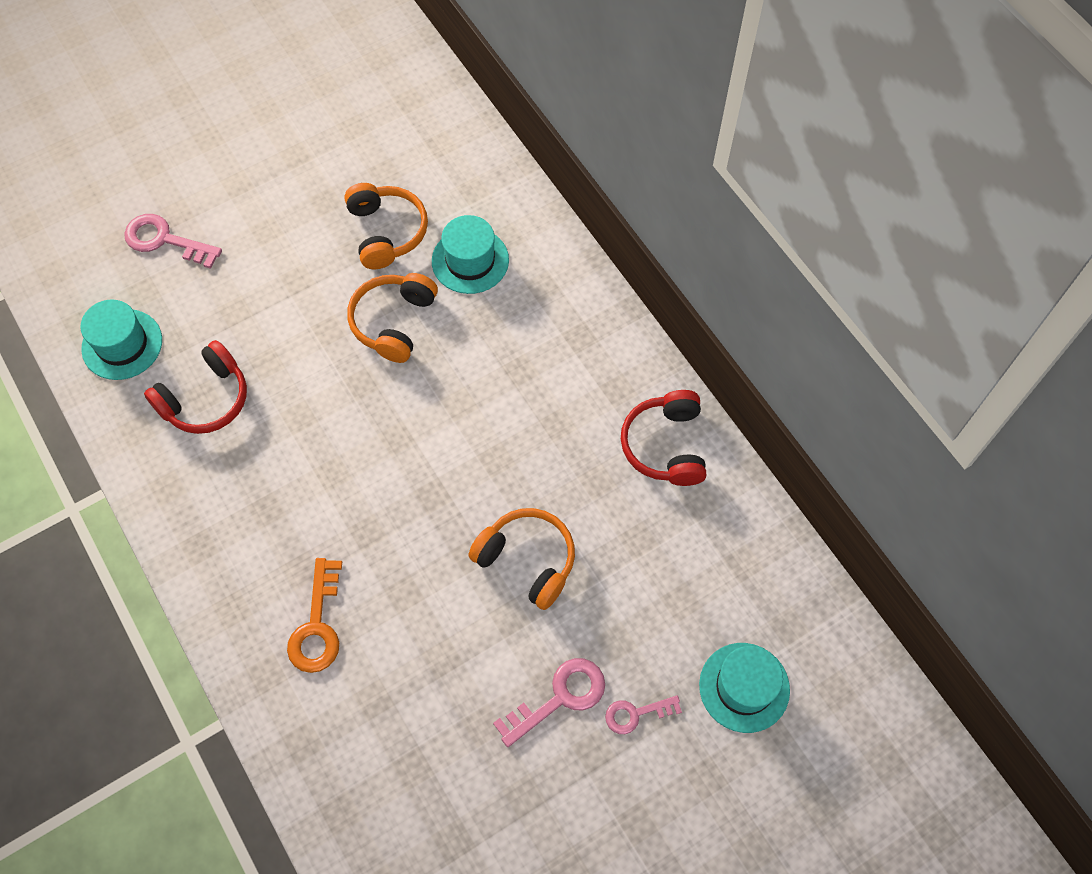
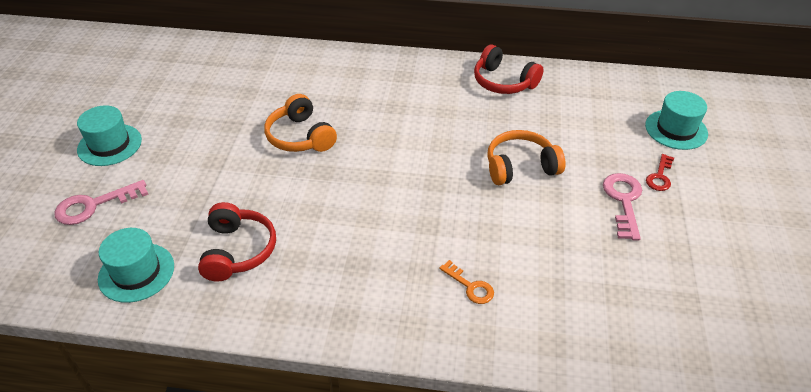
camera: 50 degrees left, 20 degrees down
orange key [287,558,342,673] -> orange key [439,260,494,304], size x0.64
orange headphones [344,183,428,269] -> none
turquoise hat [432,215,509,294] -> turquoise hat moved to [77,105,142,166]
pink key [605,695,682,734] -> red key [646,154,674,191]

